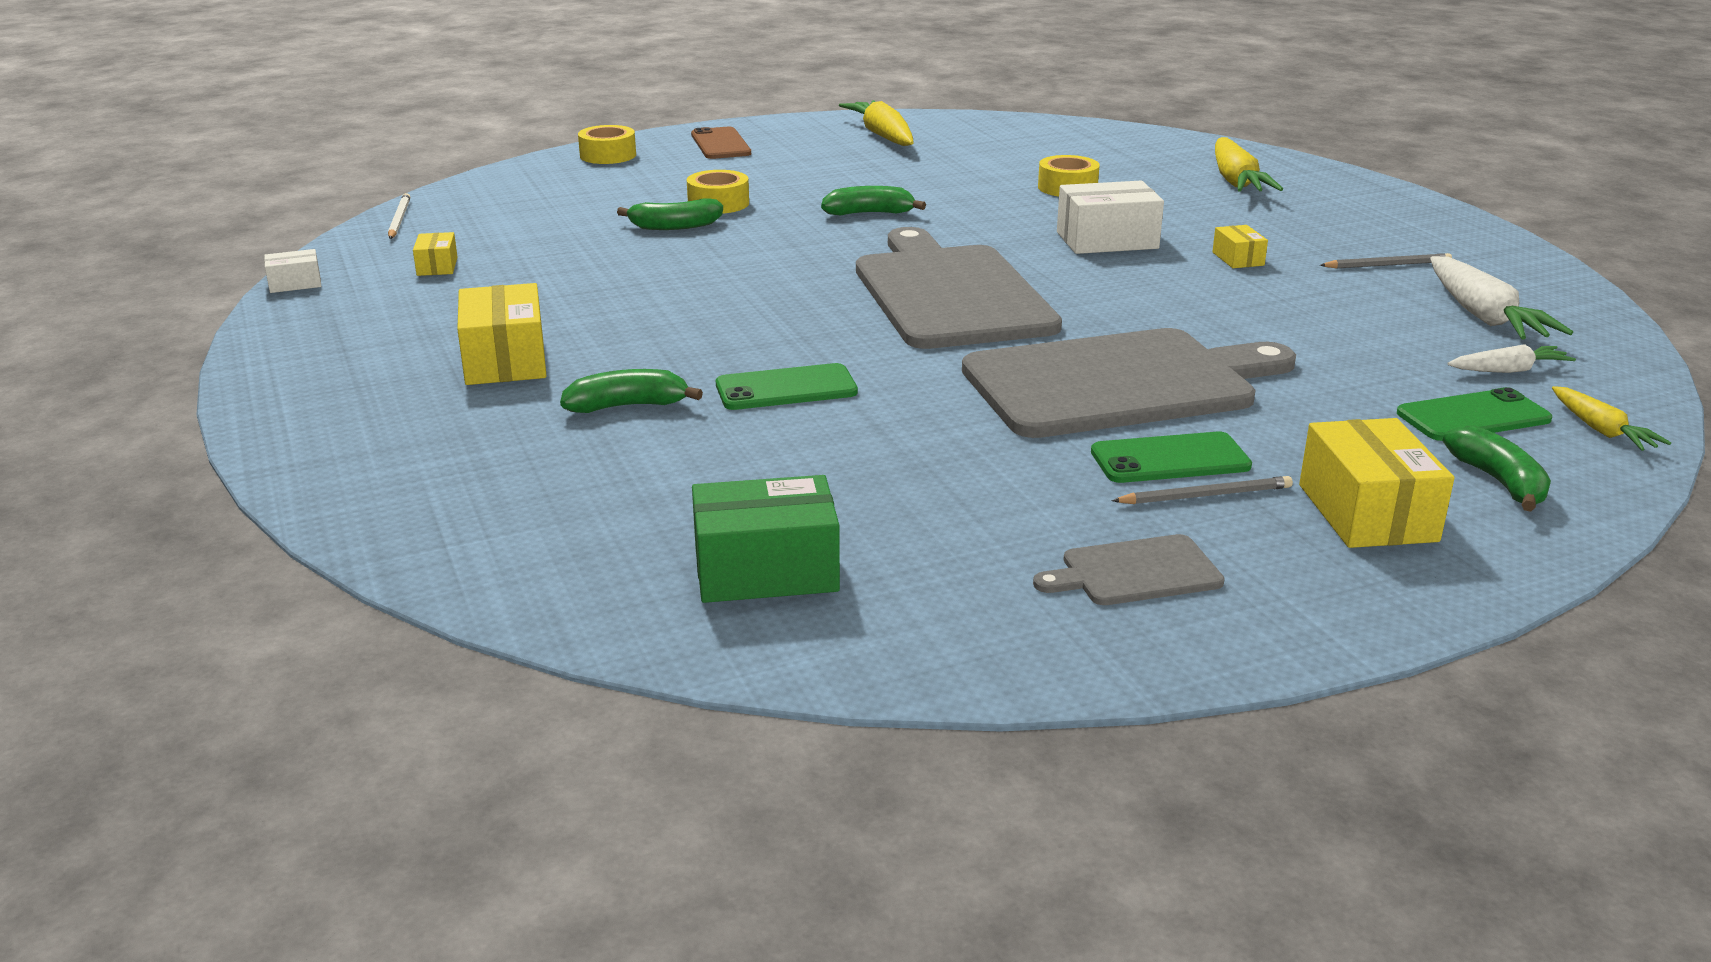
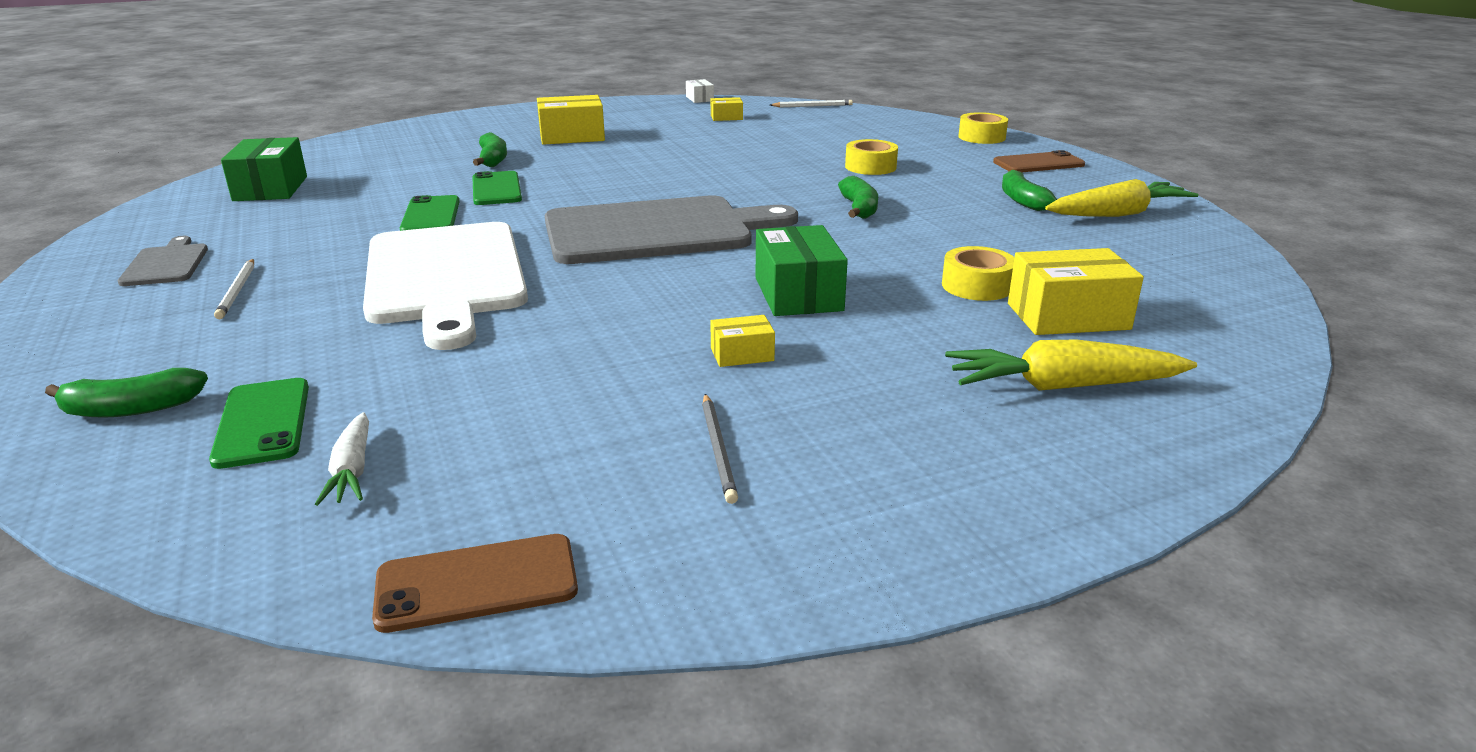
camera: 90 degrees right, 0 degrees up
green banana [617,198,723,230] -> green banana moved to [1002,169,1057,211]
grey cutting board [962,328,1296,438] -> white cutting board [363,222,528,350]
white box [1057,181,1164,254] -> green box [756,225,848,316]
green phone [1091,432,1252,483] -> green phone moved to [400,195,460,231]
grey pencil [1112,476,1293,504] -> white pencil [214,259,254,319]
yellow box [1299,418,1454,548] -> yellow box moved to [1008,248,1144,335]
white carrot [1430,256,1573,340] -> none
yellow carrot [1552,386,1671,451] -> none
none -> brown phone [372,534,578,633]

